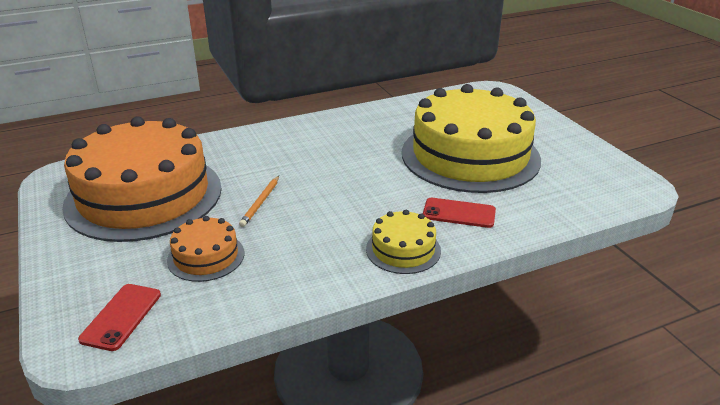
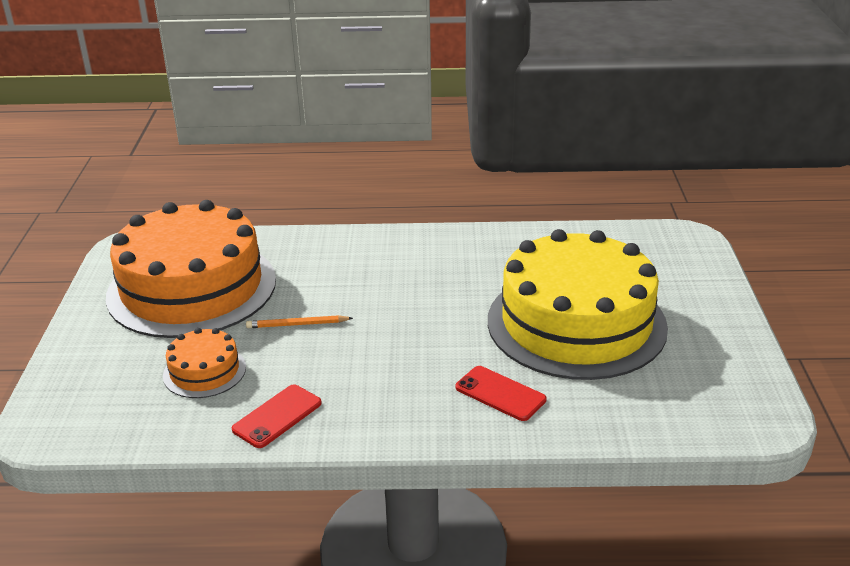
camera: 25 degrees right, 0 degrees up
red phone [78,284,161,351] -> red phone moved to [232,384,322,448]
orange pencil [239,176,279,227] -> orange pencil turned 45 degrees clockwise [246,315,353,328]
yellow cake [366,210,441,274] -> none

